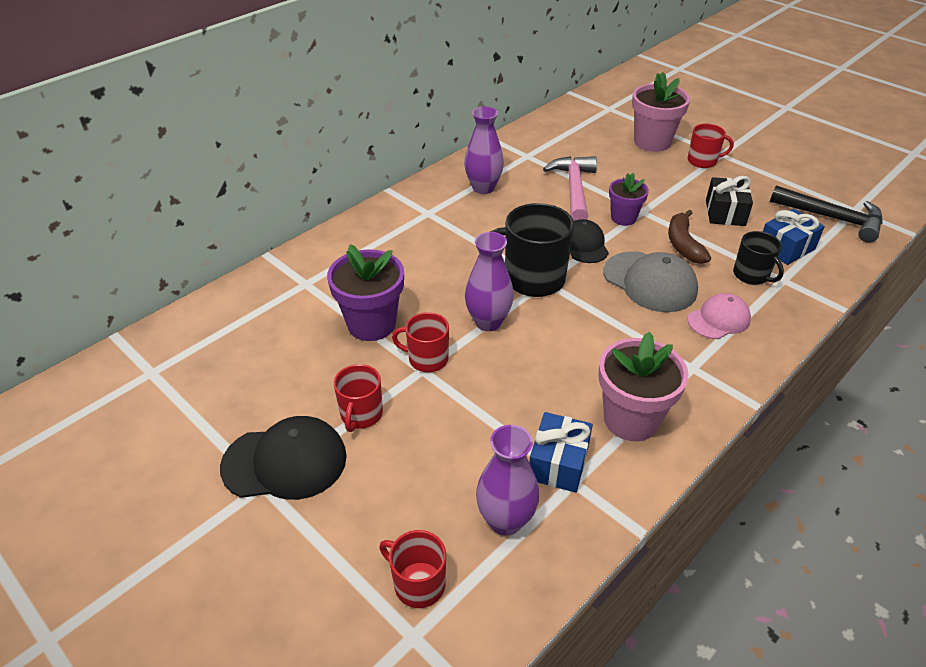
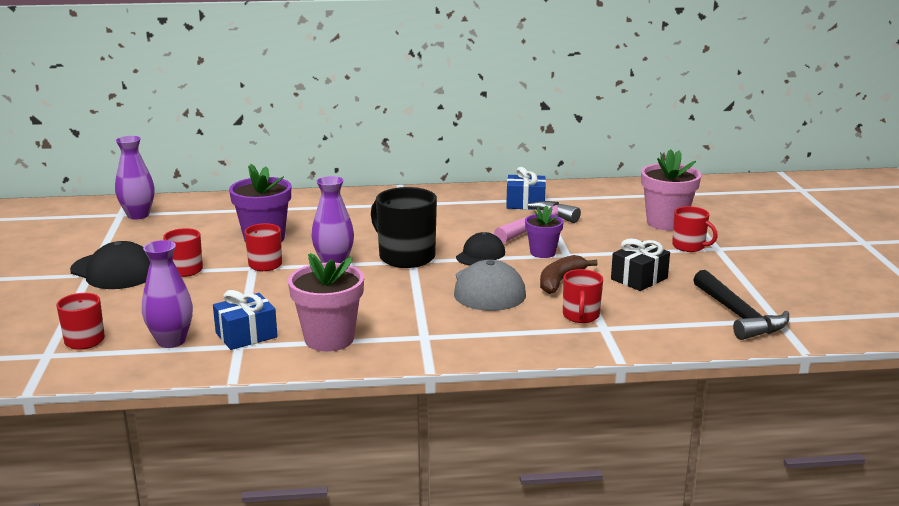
camera: 40 degrees right, 20 degrees down
purple vase [464,107,504,194] -> purple vase moved to [115,136,155,220]
pink cap [687,293,751,339] -> none
black mug [733,231,784,285] -> red mug [563,269,603,323]
blue gift [763,209,825,265] -> blue gift moved to [506,167,546,210]

